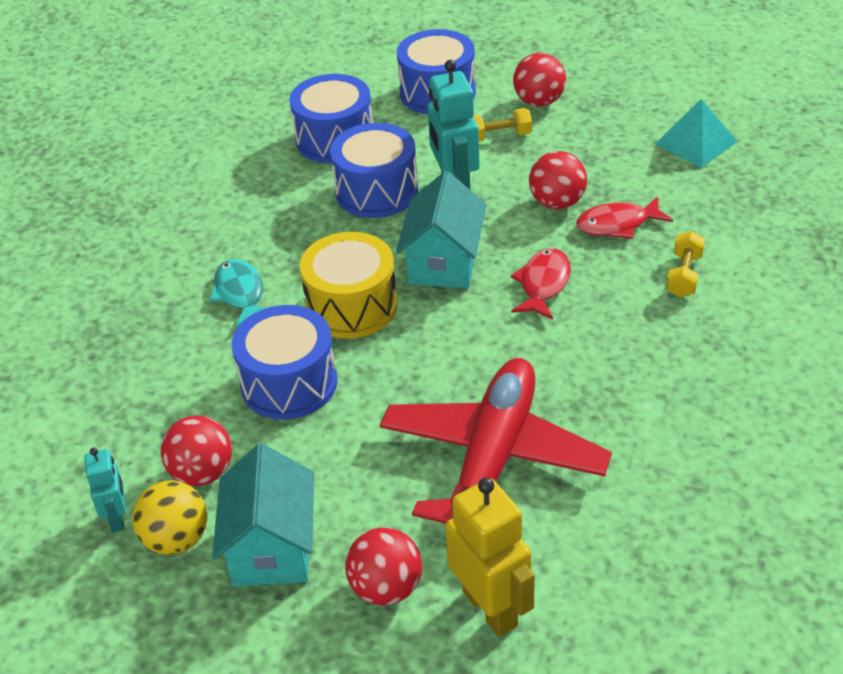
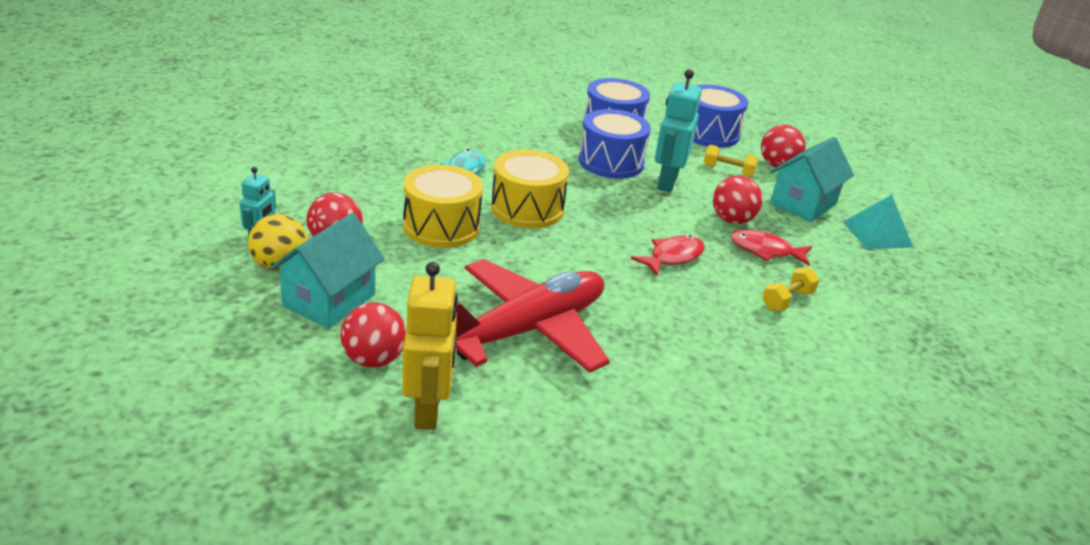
camera: 25 degrees right, 10 degrees down
blue drum [232,305,337,420] -> yellow drum [403,165,483,248]
turquoise house [396,171,486,288] -> turquoise house moved to [770,137,854,222]

